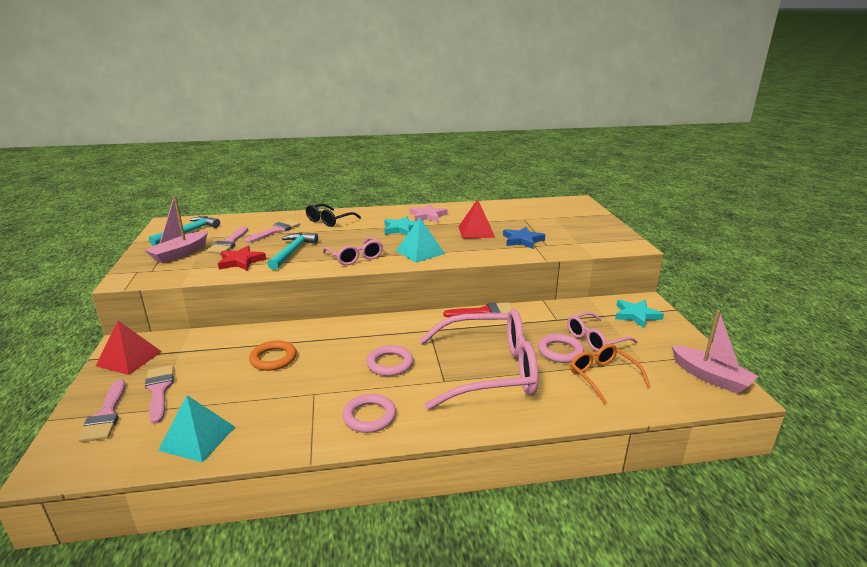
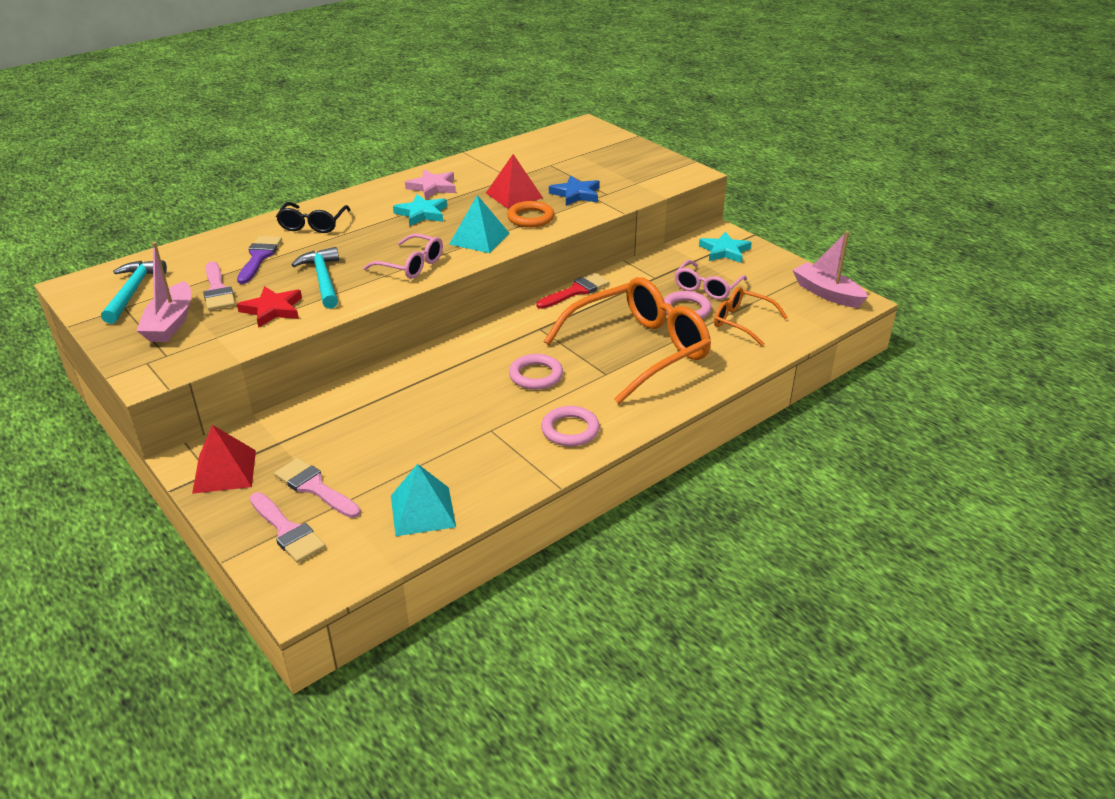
camera: 30 degrees left, 10 degrees up
pink brush [245,219,300,243] -> purple brush [237,236,282,284]
orange ring [249,340,297,371] -> orange ring moved to [507,201,554,228]
pink glasses [419,309,538,410] -> orange glasses [544,277,711,404]
pink boat [672,310,758,394] -> pink boat turned 150 degrees counterclockwise [793,231,868,308]

